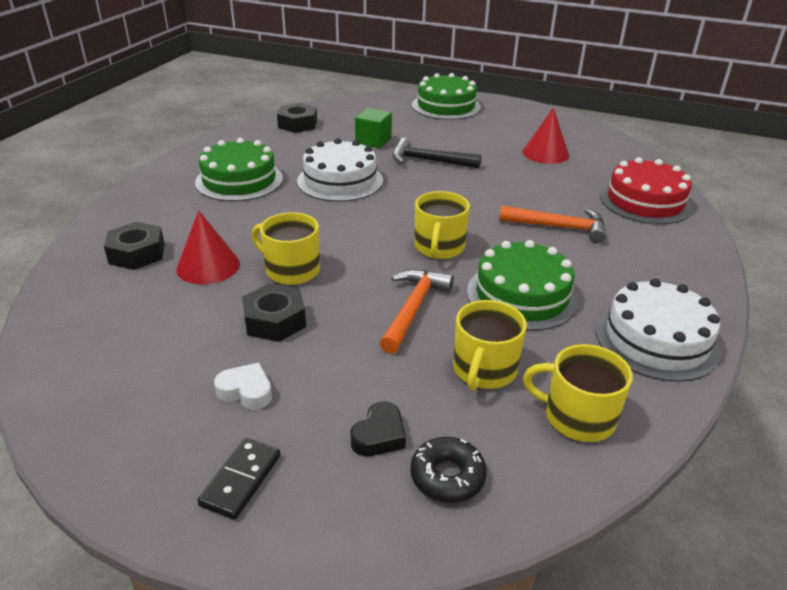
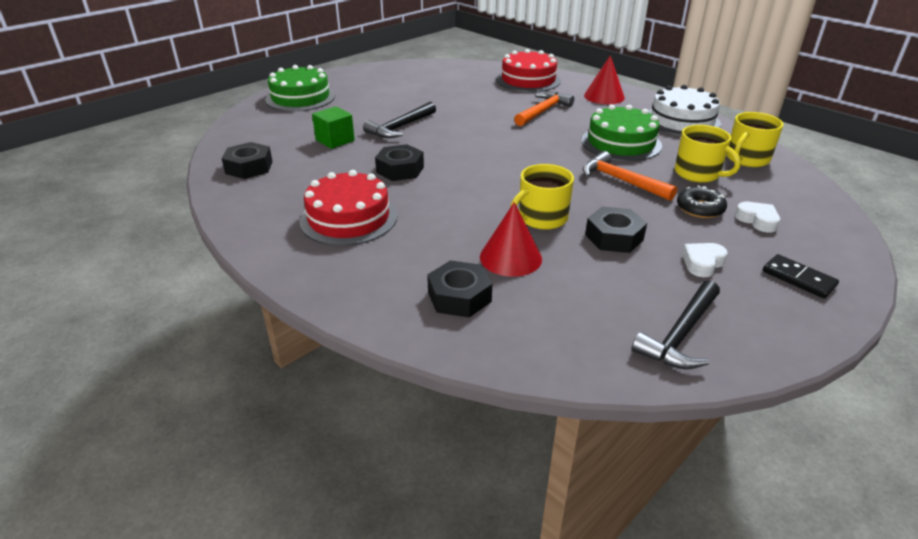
camera: 65 degrees left, 0 degrees up
green cake [195,138,283,201] -> red cake [300,170,397,246]
white cake [297,138,383,202] -> black nut [375,144,424,181]
black heart [351,402,406,456] -> white heart [735,202,780,233]
black donut [410,437,487,503] -> black donut moved to [677,185,727,218]
yellow mug [414,191,470,259] -> none
red cone [522,107,569,164] -> red cone moved to [584,55,625,104]
none -> black hammer [631,280,720,369]

